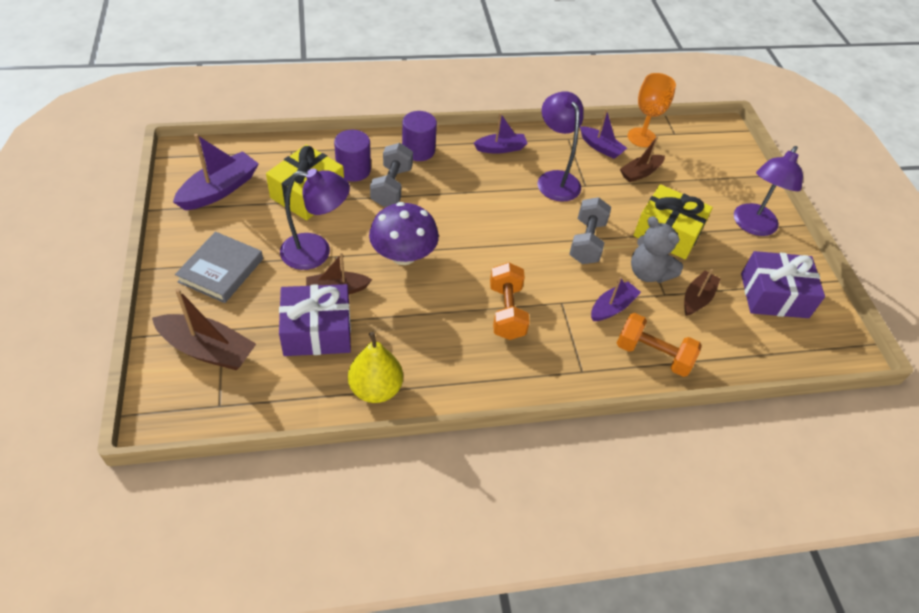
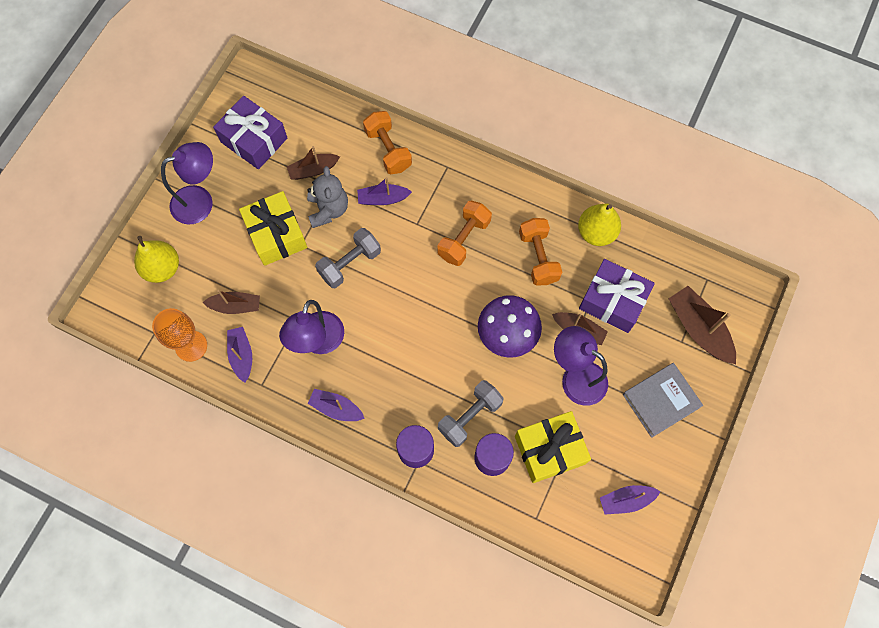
camera: 140 degrees left, 20 degrees up
purple boat [173,134,259,210] -> purple boat [600,485,661,514], size x0.64
none -> yellow pear [134,236,179,283]
none -> orange dumbbell [519,218,562,285]

